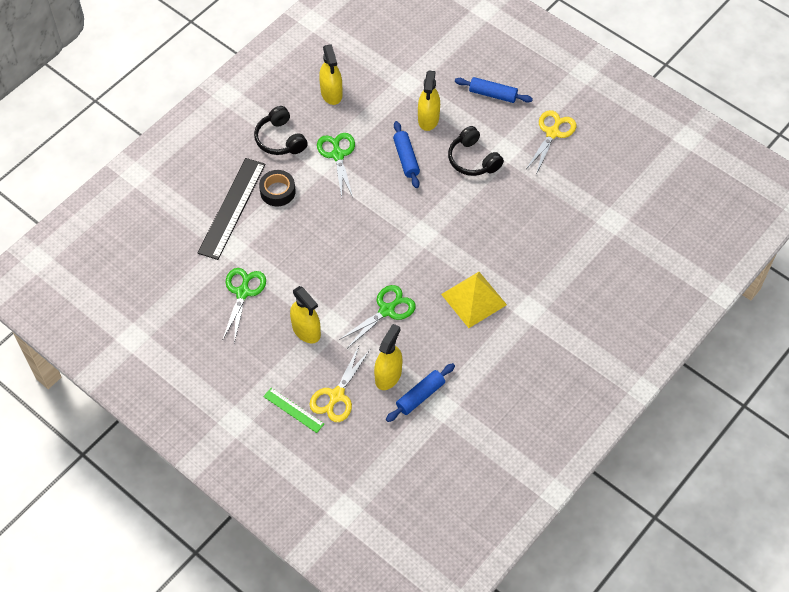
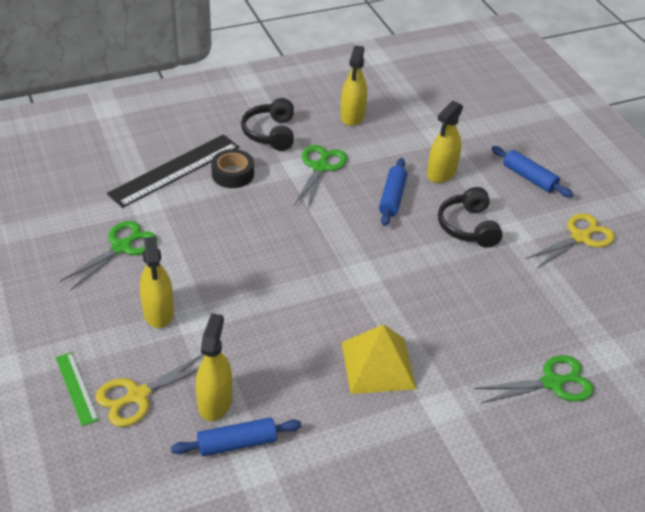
camera: 25 degrees right, 15 degrees down
green scissors [339,285,416,347] -> green scissors moved to [475,355,594,403]
yellow spray bottle [374,324,403,390] -> yellow spray bottle turned 45 degrees counterclockwise [196,313,232,421]

